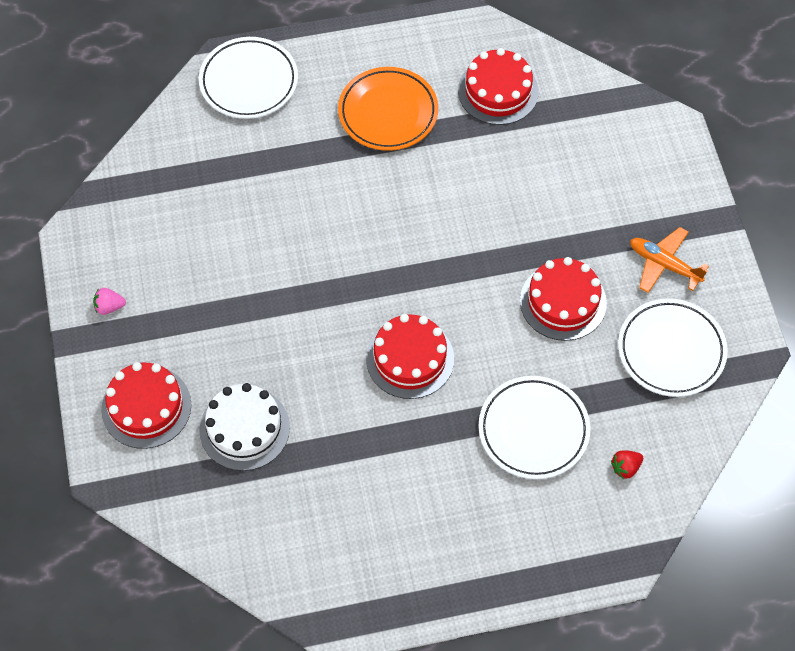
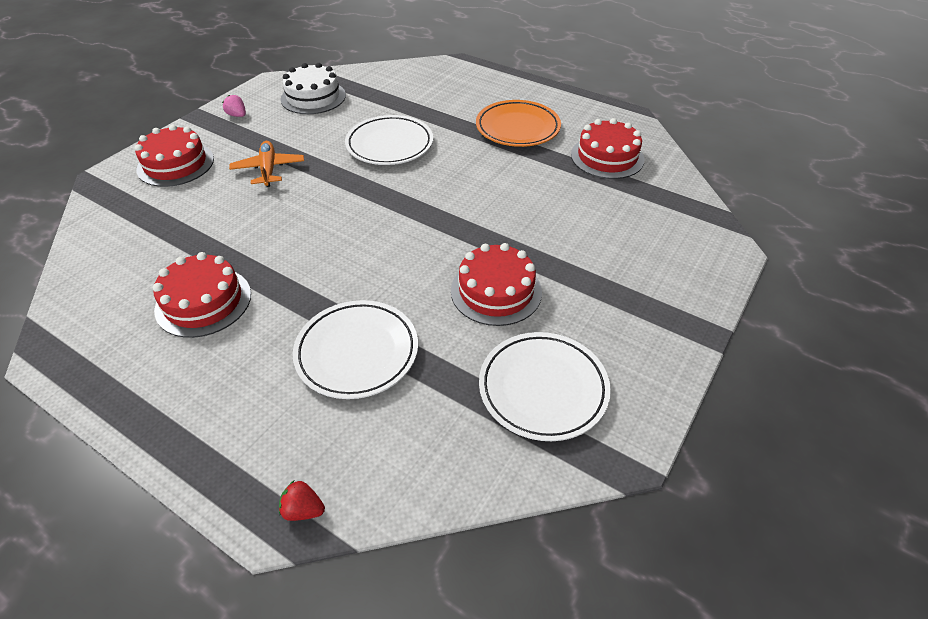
camera: 45 degrees right, 15 degrees down
white plate [199,37,298,119] -> white plate moved to [345,115,433,165]
white cake [199,383,290,471] -> white cake moved to [281,63,346,114]
red cake [366,314,454,399] -> red cake moved to [153,252,251,338]
red strawberry [611,450,643,479] -> red strawberry moved to [279,481,325,521]
orange plane [630,227,709,293] -> orange plane moved to [229,141,304,187]

